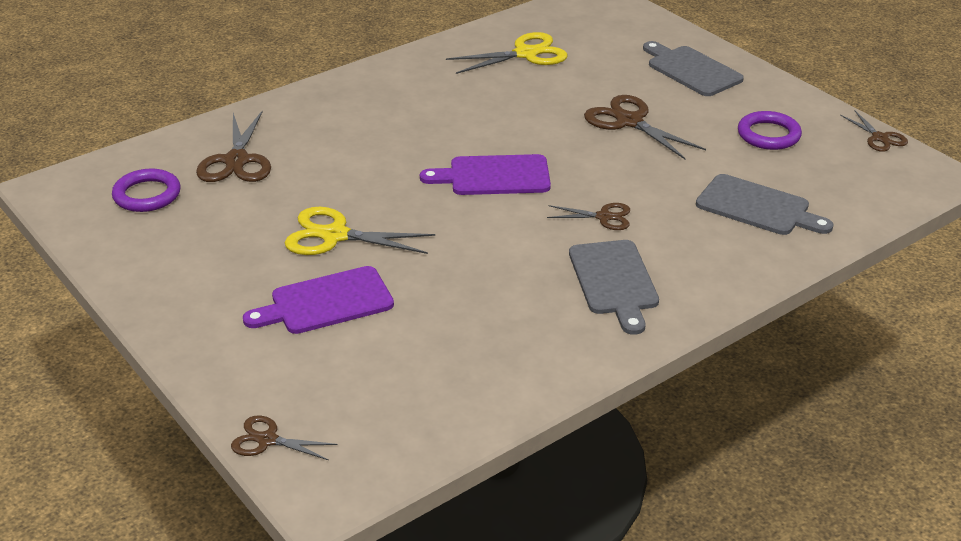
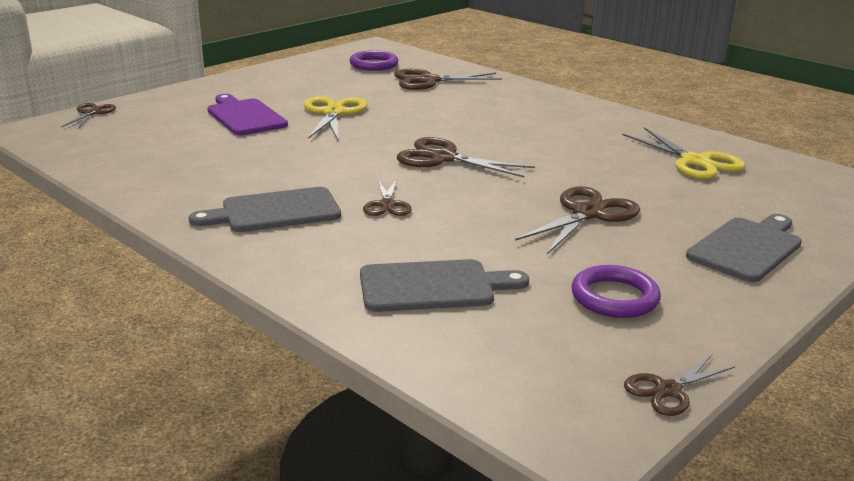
camera: 80 degrees right, 10 degrees down
purple cutting board [420,154,551,195] -> brown scissors [397,137,535,177]
grey cutting board [696,174,834,235] -> grey cutting board turned 120 degrees counterclockwise [360,259,529,312]

